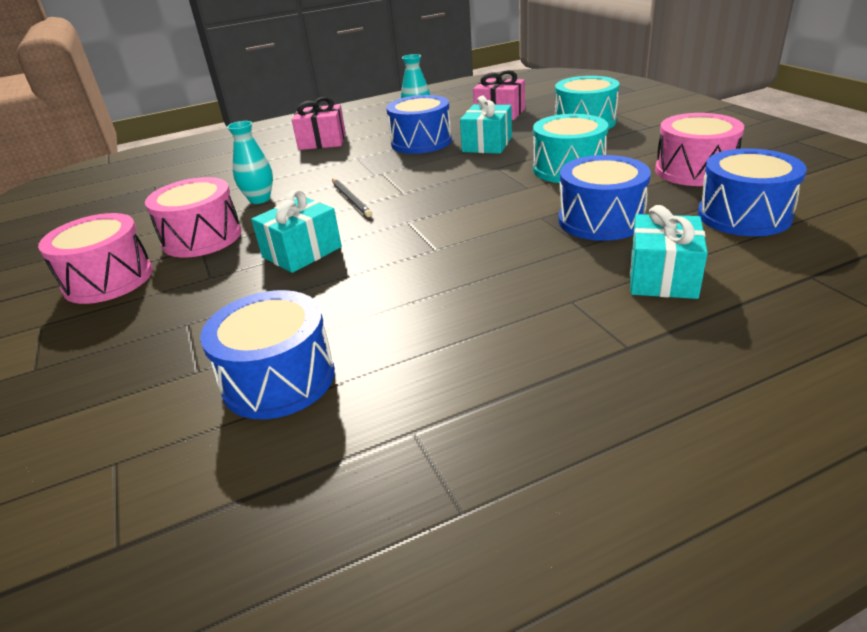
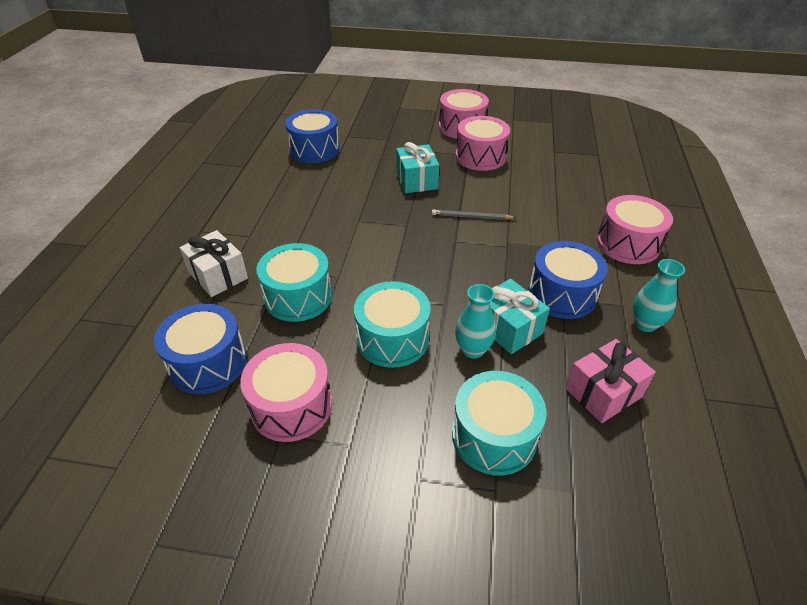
camera: 120 degrees right, 10 degrees up
turquoise vase [227,121,273,204] -> turquoise vase moved to [455,284,496,359]
pink gift [292,97,346,150] -> pink drum [597,195,673,264]
blue drum [559,155,651,241] -> turquoise drum [256,243,332,322]
turquoise gift [630,205,708,299] -> white gift [179,230,248,297]

